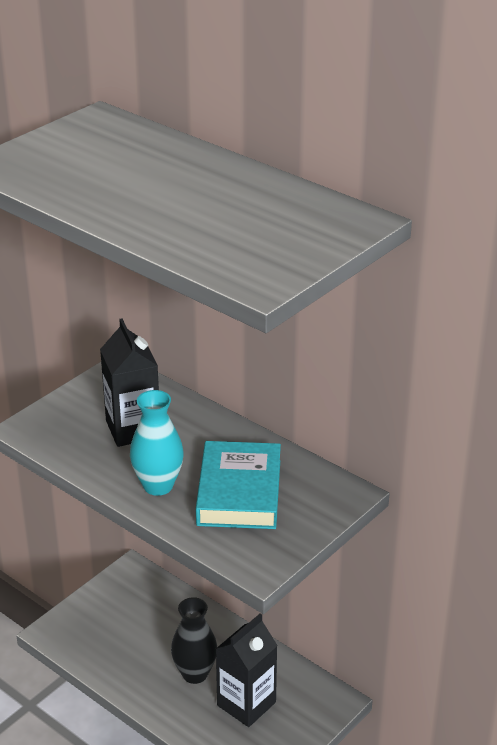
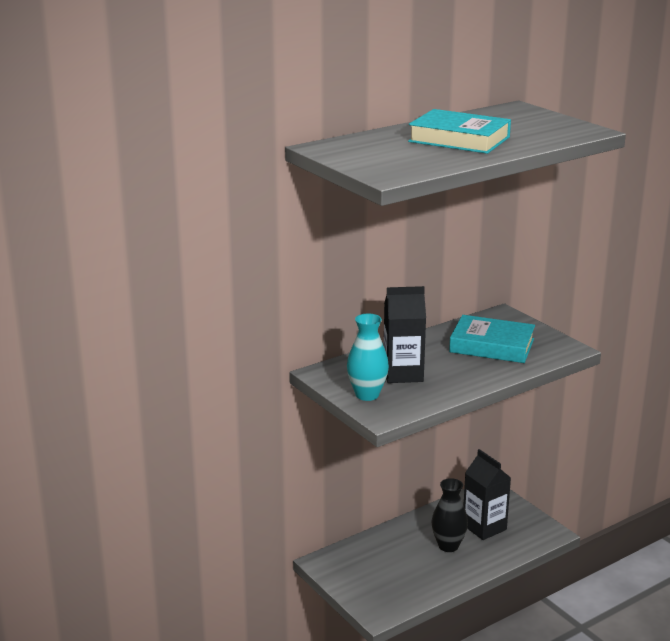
camera: 75 degrees left, 10 degrees down
turquoise vase [130,390,184,496] -> turquoise vase moved to [347,314,389,401]
none -> turquoise book [408,109,511,154]

